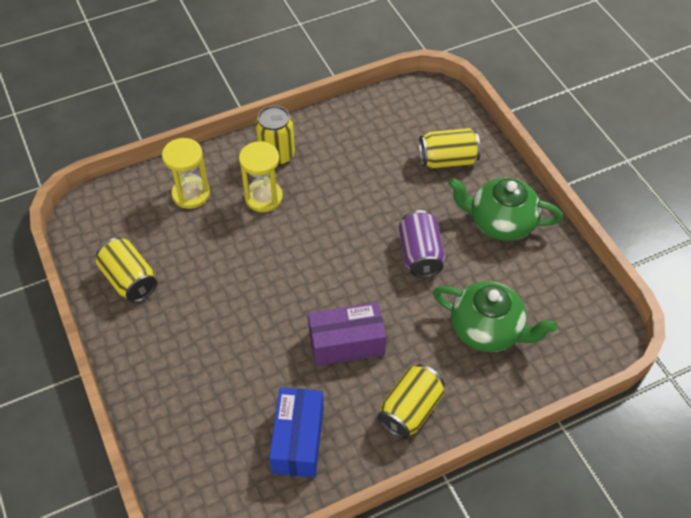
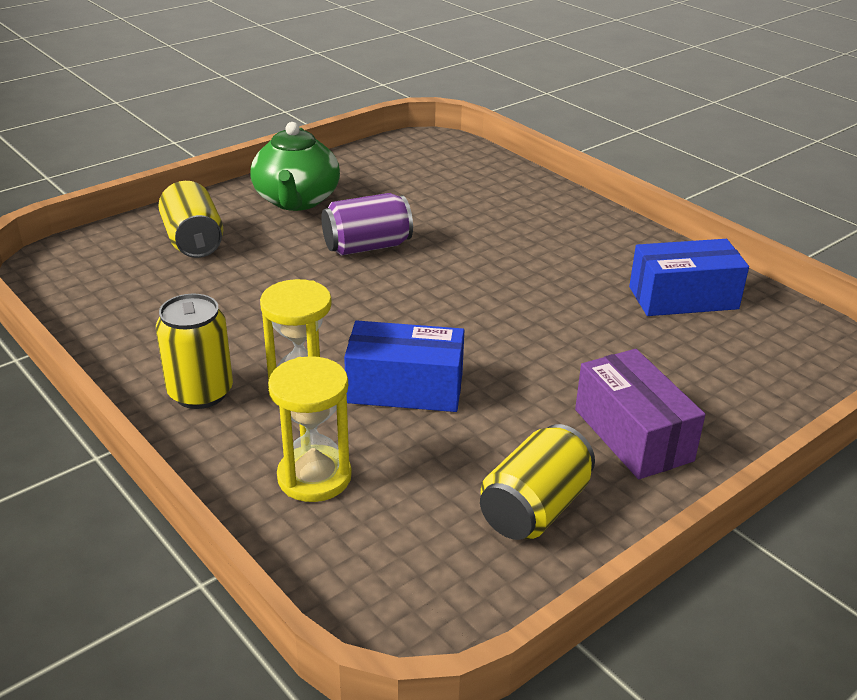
camera: 105 degrees left, 20 degrees down
purple box [308,302,386,366] -> purple box moved to [575,349,705,479]
yellow can [377,364,444,439] -> none
green teapot [433,281,557,352] -> none
none -> blue box [344,321,464,412]

